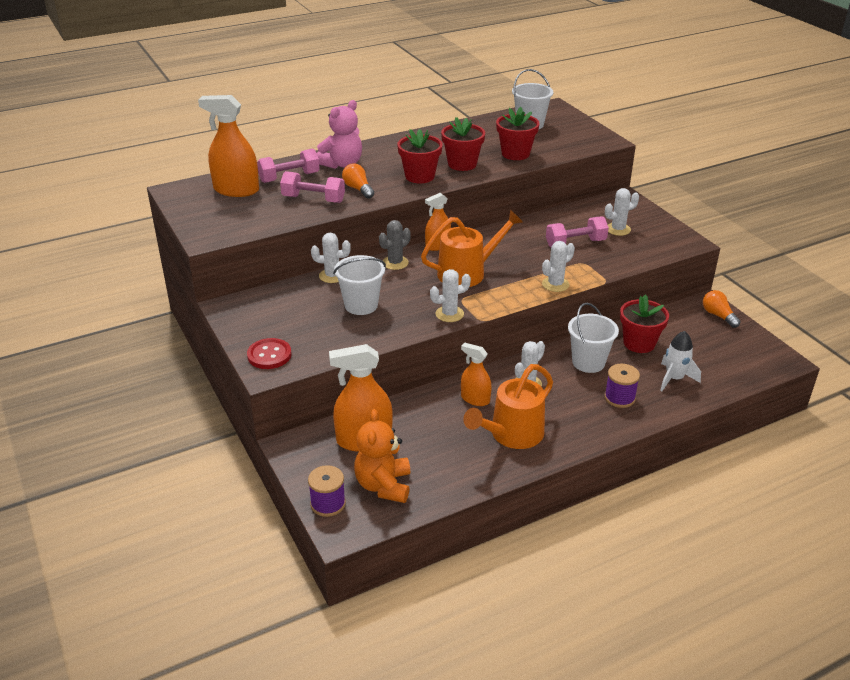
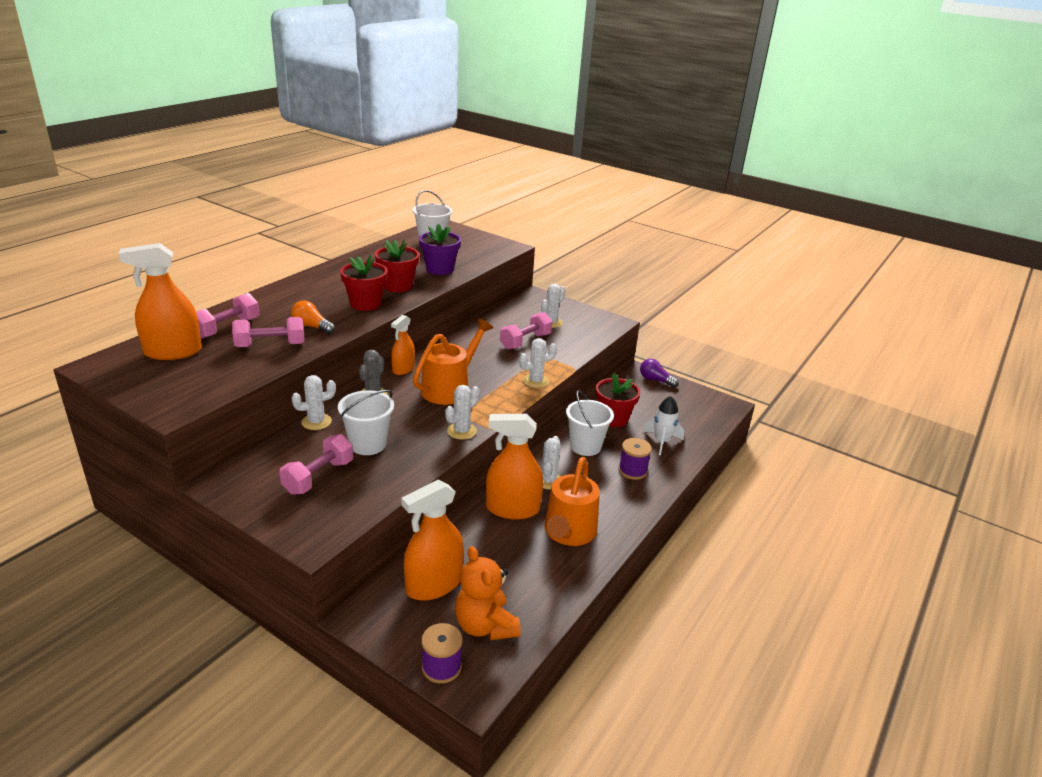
camera: 30 degrees left, 5 degrees down
red button [247,338,292,369] -> none
pink teddy bear [317,100,362,169] -> none
orange spray bottle [461,343,492,406] -> orange spray bottle [486,414,543,520], size x1.69
red flower pot [496,107,540,160] -> purple flower pot [419,224,461,275]
white cactus [542,241,575,292] -> white cactus turned 45 degrees clockwise [519,338,557,388]
orange light bulb [703,290,741,328] -> purple light bulb [640,359,679,387]
none -> pink dumbbell [279,434,353,495]

